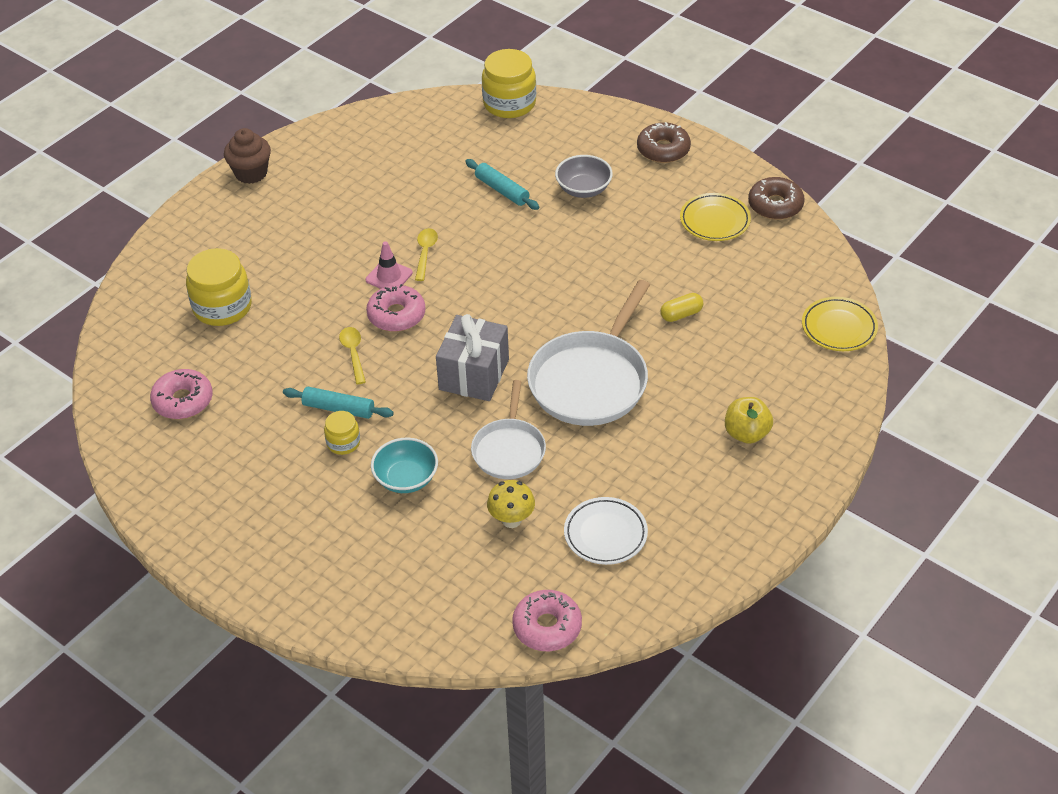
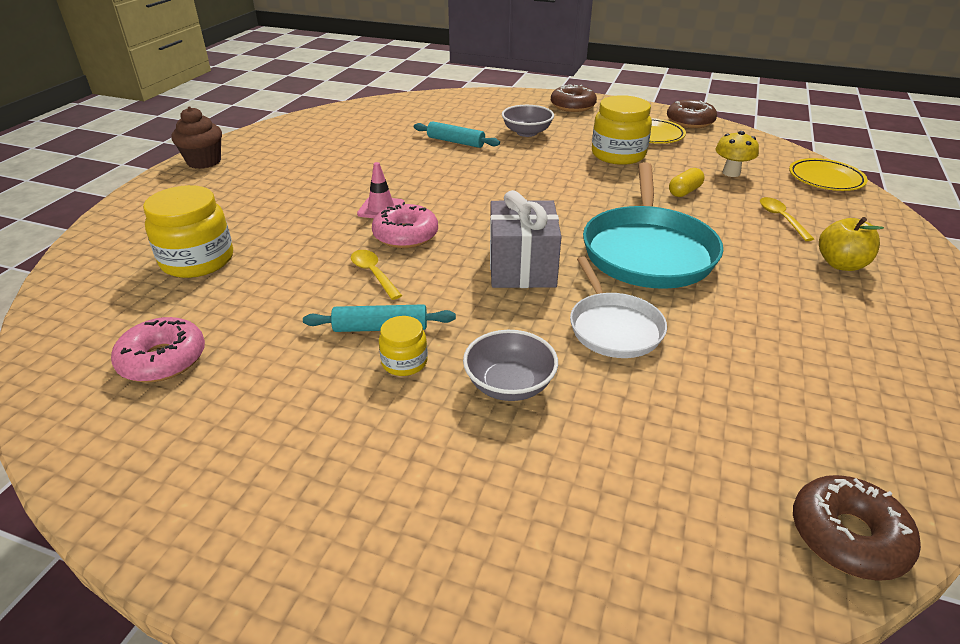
camera: 20 degrees left, 10 degrees down
turquoise bowl [371,438,438,493] -> grey bowl [463,330,558,401]
yellow spoon [415,228,438,281] -> yellow spoon moved to [760,197,814,241]
yellow jar [482,49,536,118] -> yellow jar moved to [592,95,652,165]
yellow mushroom [487,480,535,528] -> yellow mushroom moved to [715,131,759,177]
pink donut [512,590,582,651] -> brown donut [793,475,921,581]
white pan [527,280,650,426] -> turquoise pan [583,162,723,289]
white plate [564,497,648,565] -> none

